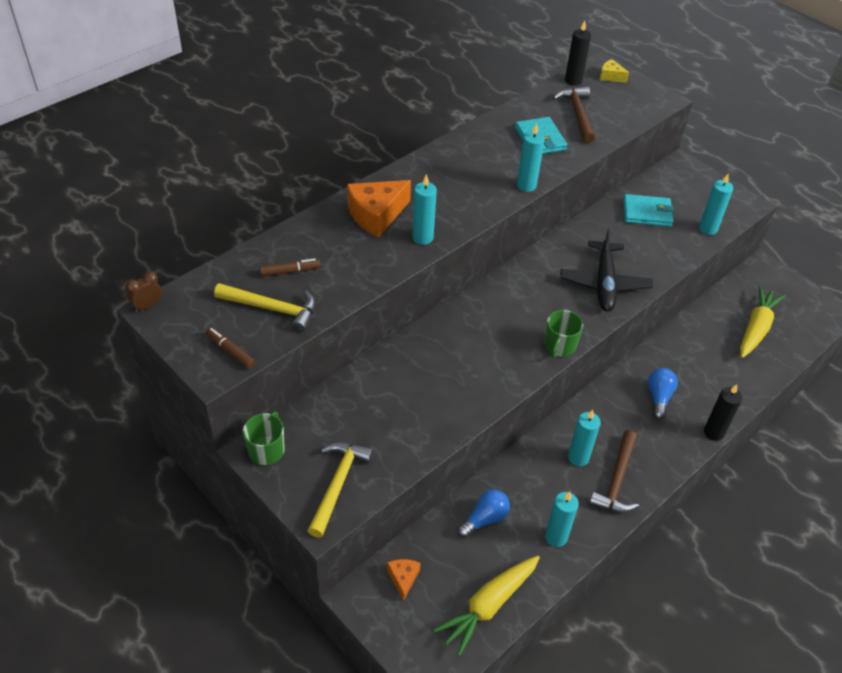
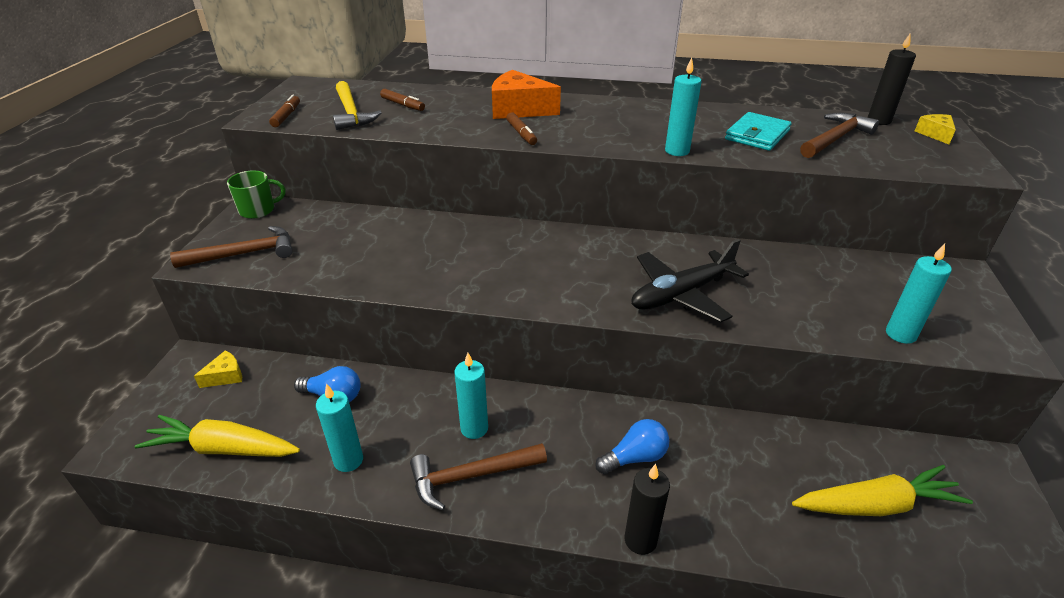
camera: 55 degrees right, 10 degrees down
brown clock [125,271,162,312] -> none
yellow hammer [307,442,374,538] -> brown hammer [170,226,293,268]
orange cheese [387,559,421,601] -> yellow cheese [194,350,242,388]
turquoise candle [412,174,437,245] -> brown marker [506,112,537,145]
green mug [544,310,583,358] -> none
turquoise wallet [623,194,674,227] -> none

